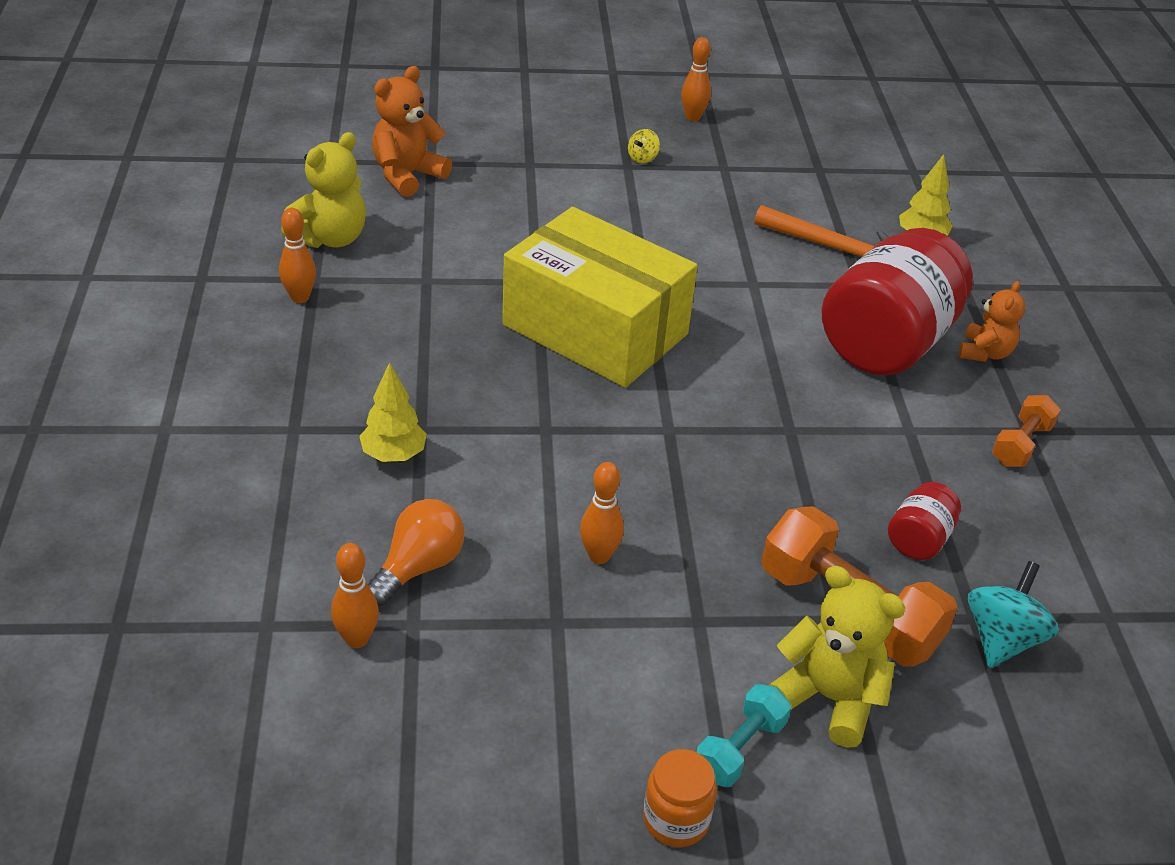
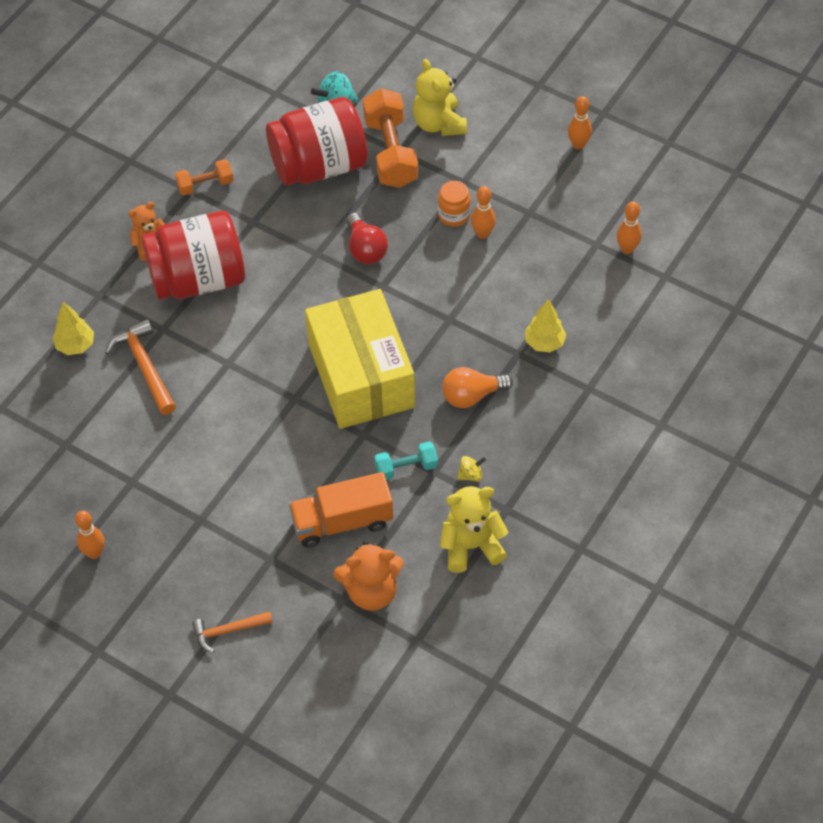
camera: 140 degrees left, 15 degrees up
orange bowling pin [279,208,316,303] -> orange bowling pin moved to [568,96,592,150]
orange light bulb [367,499,465,606] -> orange light bulb moved to [442,367,513,408]
yellow spinning top [628,129,660,163] -> yellow spinning top moved to [457,456,486,482]
orange jar [643,749,717,847] -> orange jar moved to [438,181,471,227]
turquoise dumbbell [697,684,791,787] -> turquoise dumbbell moved to [374,442,438,480]
red jar [888,482,961,560] -> red jar [266,97,368,185], size x2.30
none -> orange hammer [192,611,273,653]
none -> orange truck [289,472,393,548]
none -> red light bulb [347,213,388,264]

